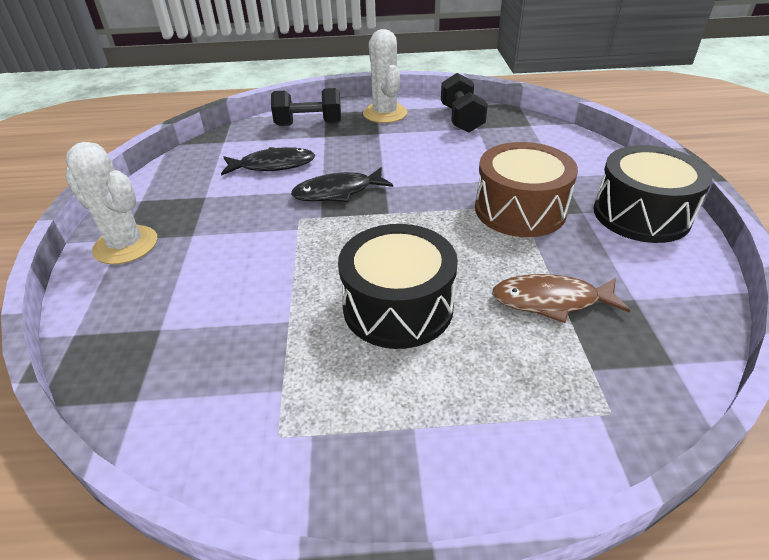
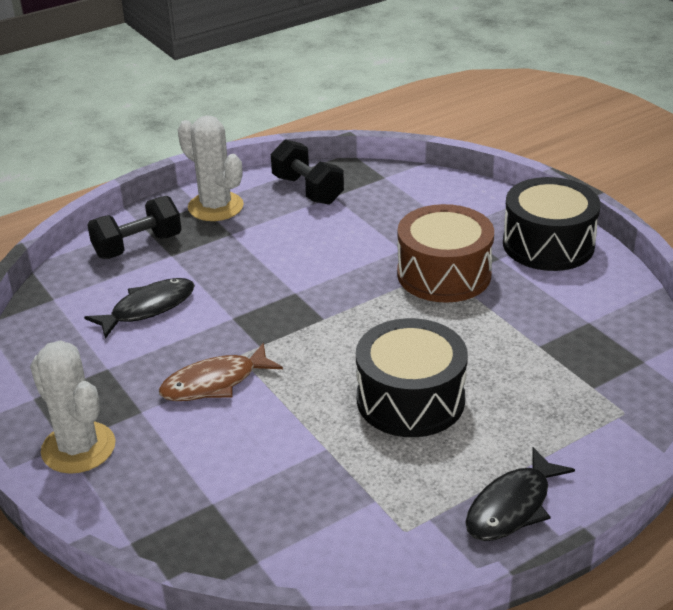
camera: 30 degrees left, 5 degrees down
white cactus [65,142,157,264] -> white cactus turned 45 degrees clockwise [30,340,115,474]
black fish [291,167,393,202] -> black fish moved to [465,447,575,541]
brown fish [492,274,630,323] -> brown fish moved to [159,343,283,401]

